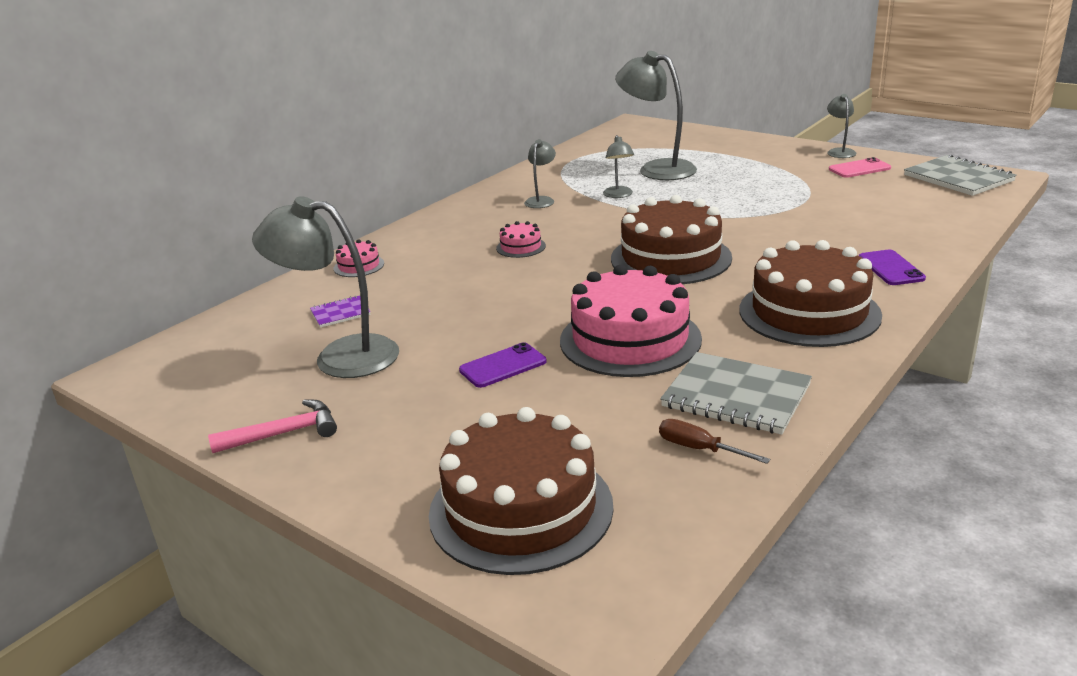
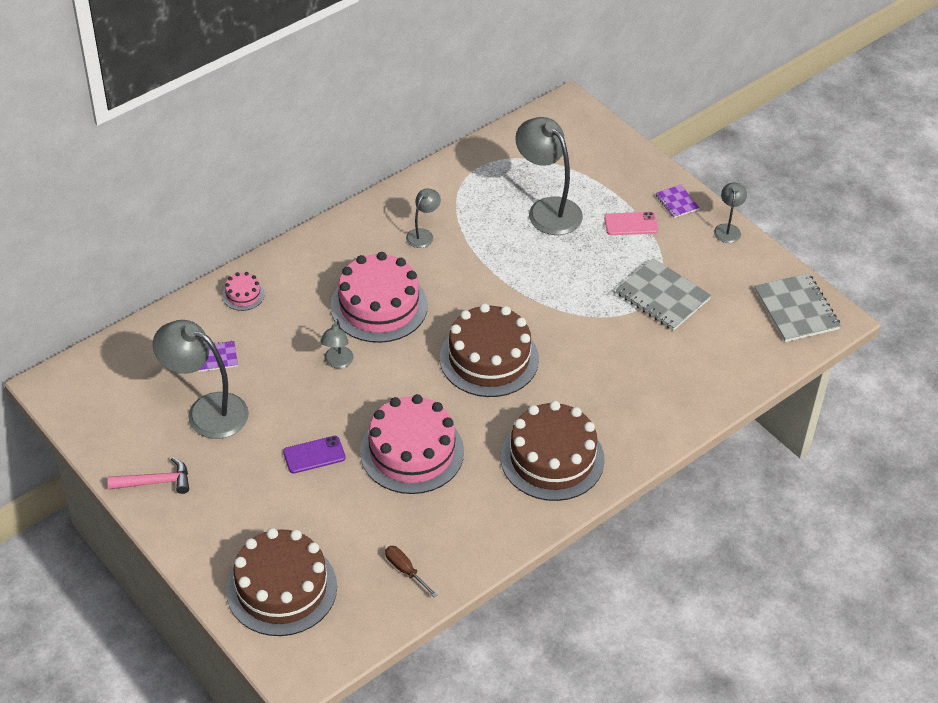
camera: 10 degrees right, 20 degrees up
pink cake [496,221,546,258] -> pink cake [330,252,428,343], size x2.30
grey lamp [603,135,634,198] -> grey lamp moved to [321,319,354,368]
grey notebook [660,352,812,435] -> grey notebook moved to [616,258,711,331]
pink phone [829,157,891,178] -> pink phone moved to [604,212,658,235]
purple phone [859,249,926,285] -> none
none -> purple notebook [656,185,700,218]

